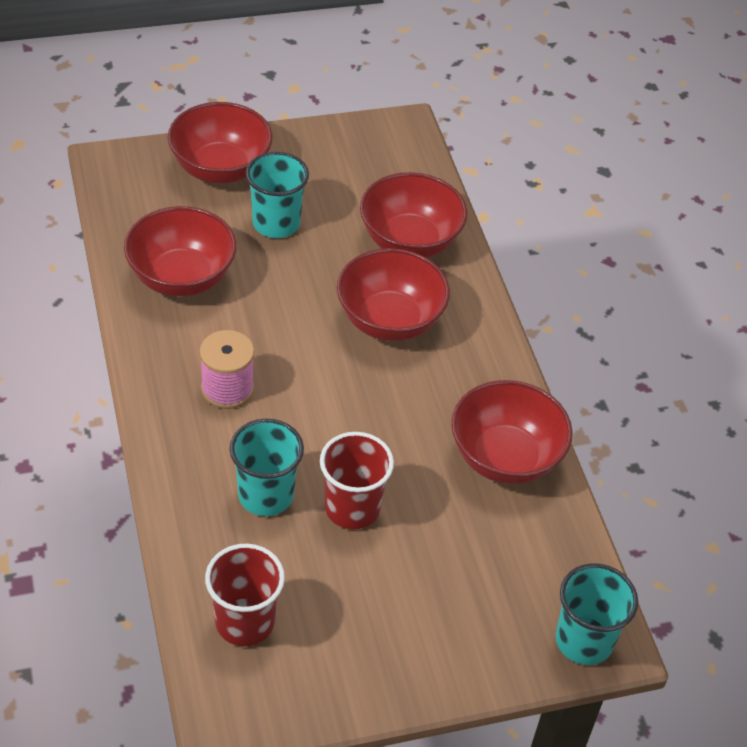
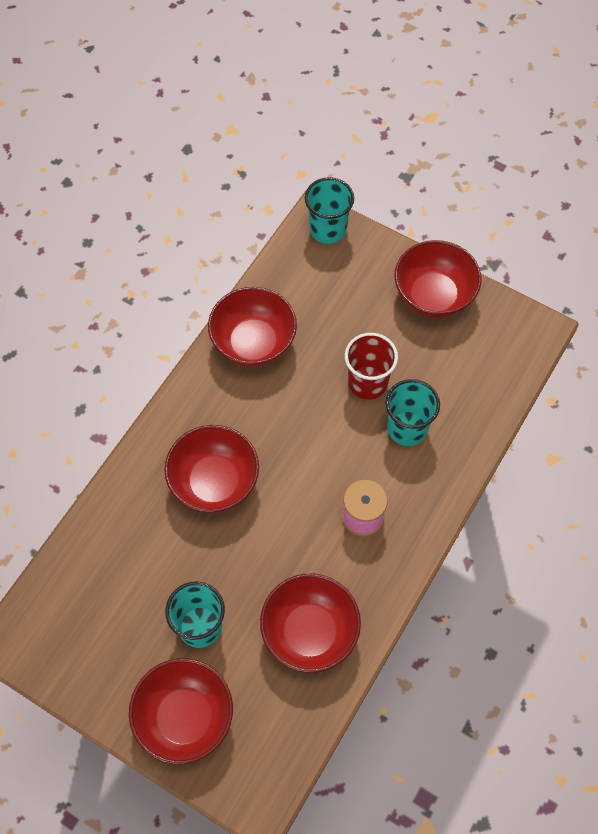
camera: 130 degrees left, 15 degrees up
red cup [205,544,285,646] -> none
red bowl [360,172,467,257] -> red bowl moved to [394,240,481,318]

